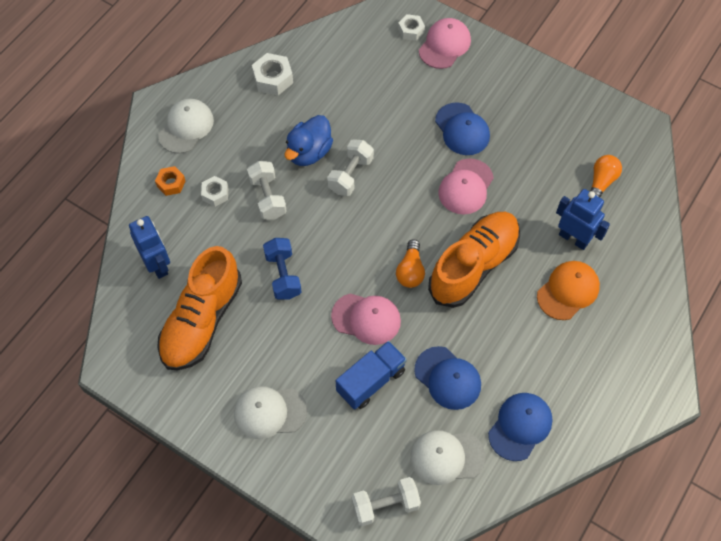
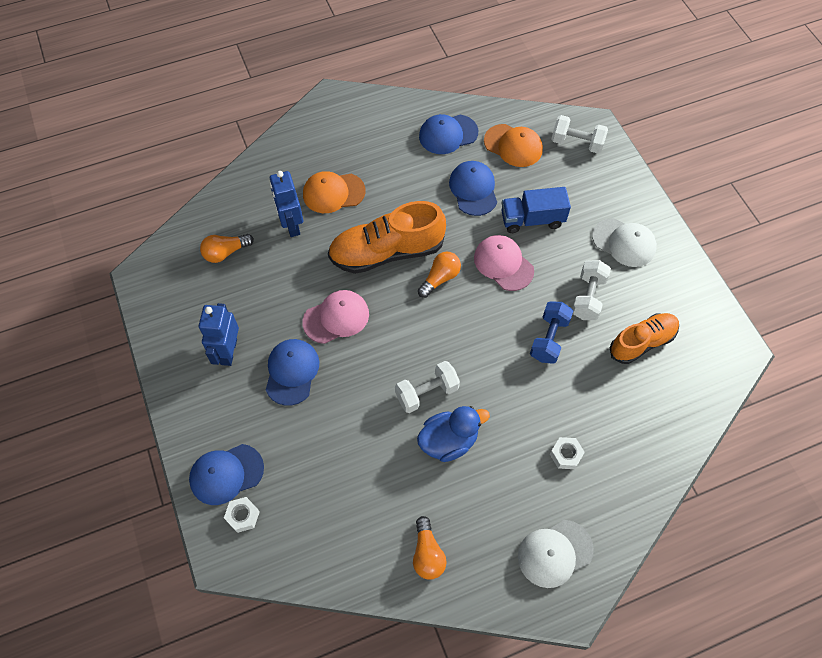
camera: 145 degrees left, 0 degrees up
blue robot [129,216,170,279] -> blue robot moved to [199,303,239,366]
orange nut [155,166,186,196] -> none
orange shoe [157,246,242,370] -> orange shoe [610,313,679,364], size x0.64
white dumbbell [247,161,287,220] -> white dumbbell moved to [572,260,611,320]
white nut [252,53,293,95] -> orange light bulb [413,516,447,580]
white cap [410,430,485,485] -> orange cap [484,124,543,167]
pink cap [419,18,471,69] -> blue cap [189,444,264,505]

